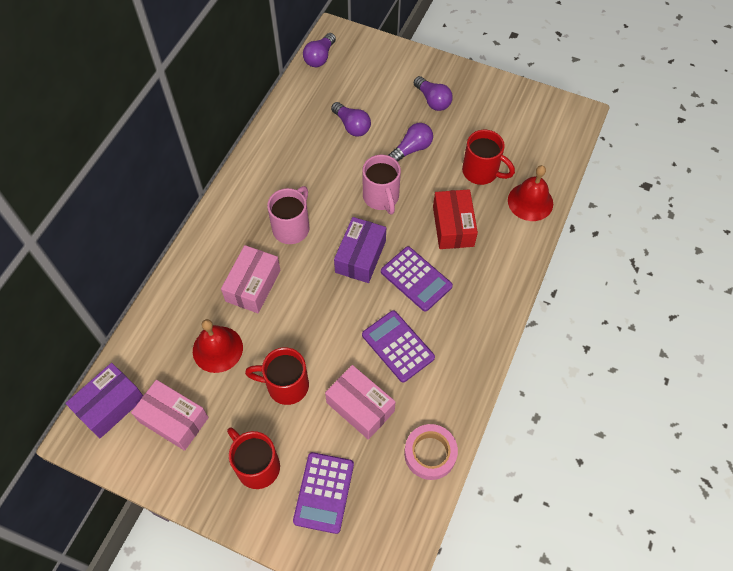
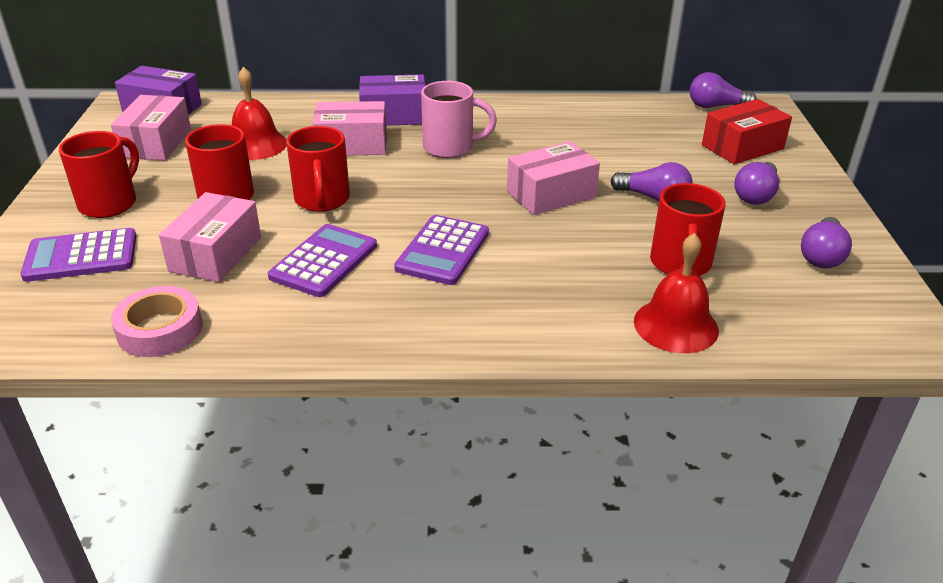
camera: 65 degrees right, 25 degrees down
purple light bulb [331,102,371,137] -> purple light bulb moved to [801,217,852,268]
purple box [334,217,386,283] -> purple box moved to [359,74,426,126]
pink mug [363,155,401,215] -> pink box [507,141,600,215]
red box [433,189,478,249] -> red box moved to [702,99,792,164]
none -> red mug [286,126,350,212]

